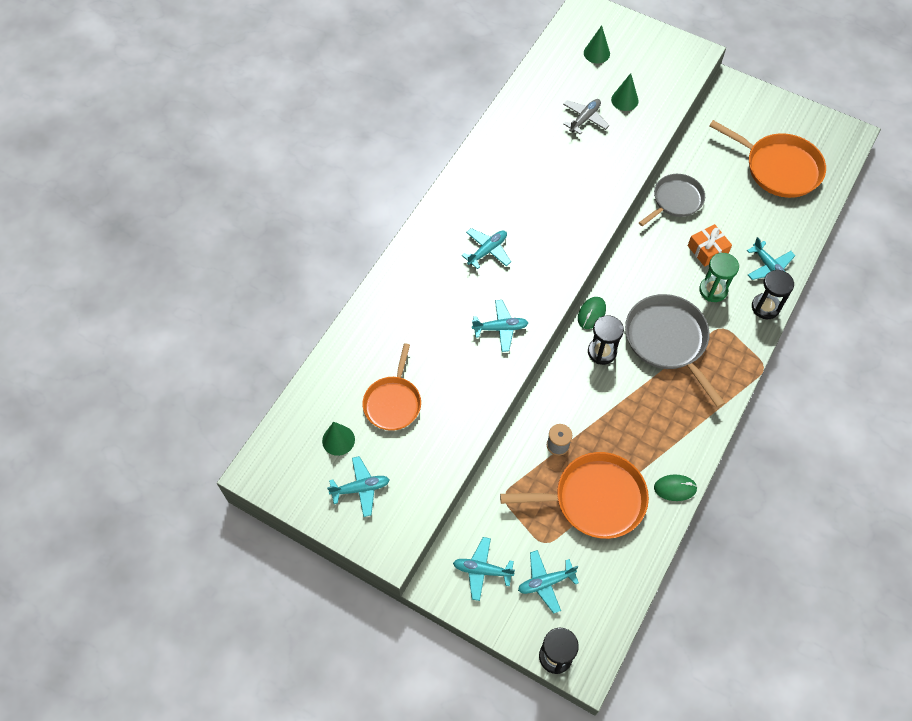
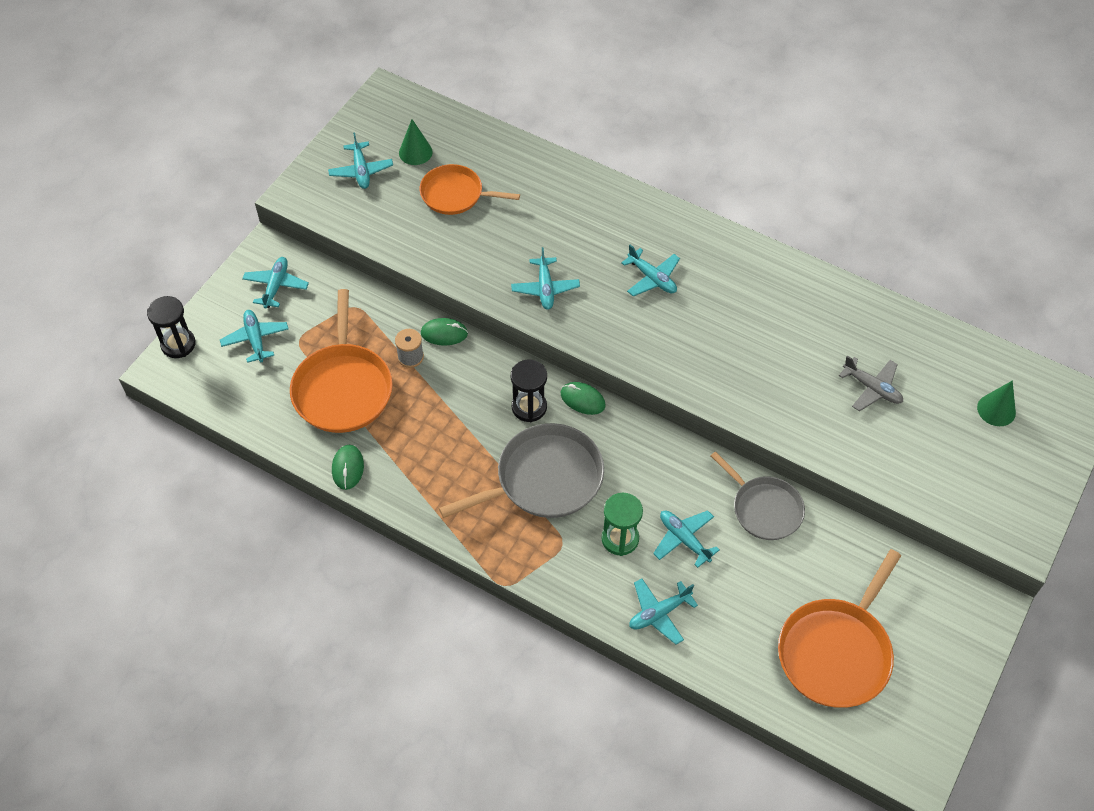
camera: 90 degrees right, 5 degrees down
green cone [611,73,639,111] -> none
orange gift [688,224,732,267] -> turquoise plane [653,510,719,568]
black hourglass [752,270,794,319] -> none
none -> green mouse [421,318,468,346]

